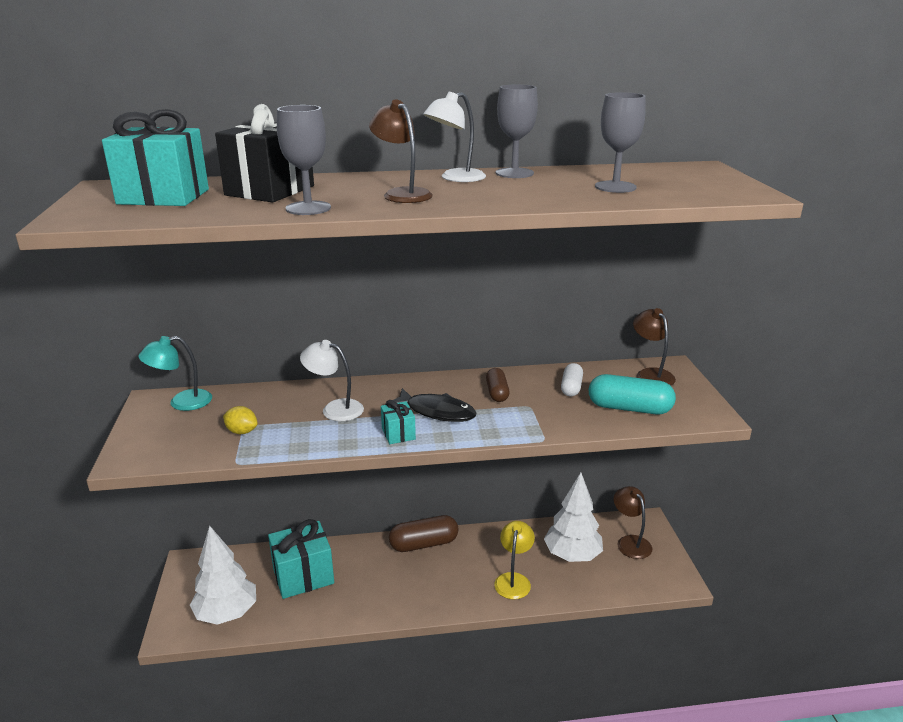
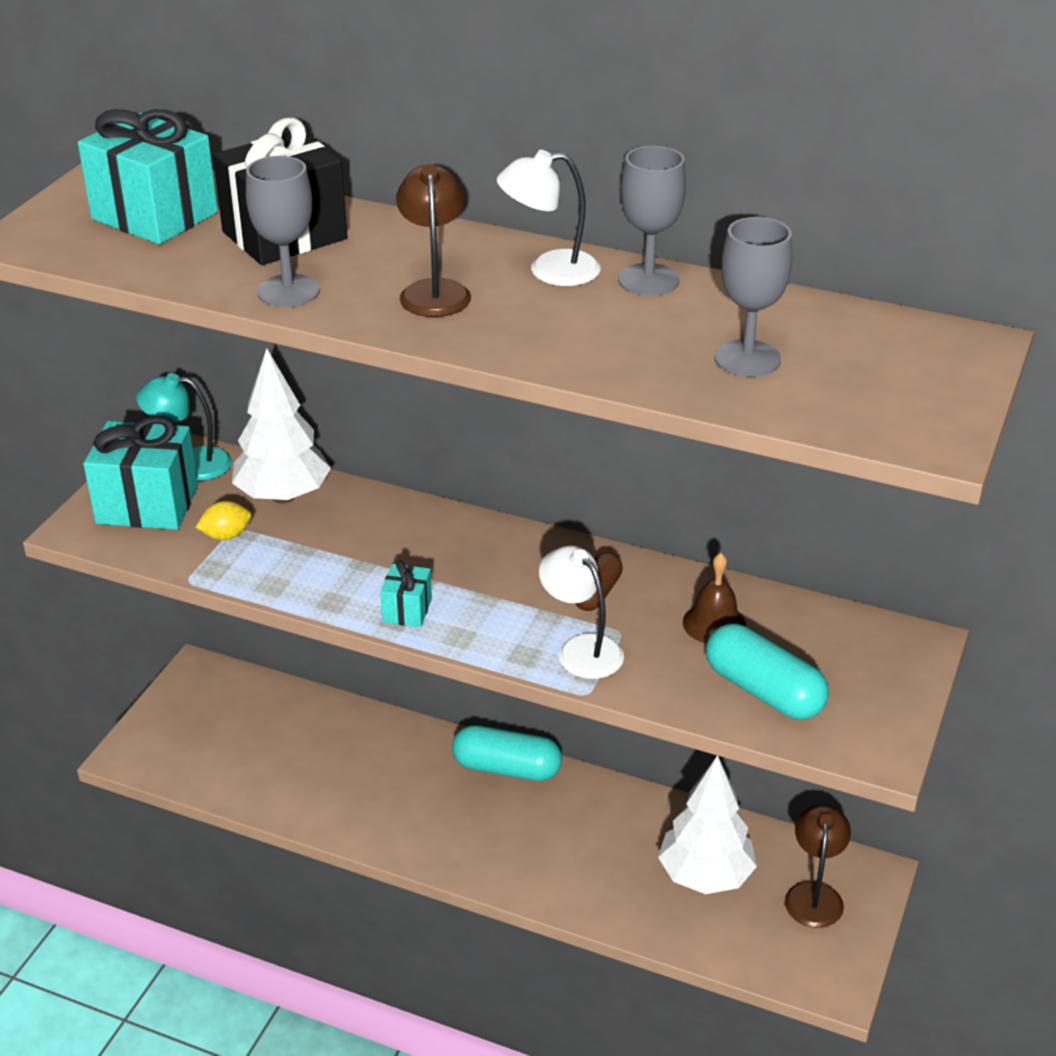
camera: 30 degrees right, 10 degrees up
white tree [190,526,256,625] -> white tree moved to [232,348,331,504]
yellow lemon [223,406,257,434] -> yellow lemon turned 75 degrees counterclockwise [196,501,251,540]
turquoise gift [268,519,334,599] -> turquoise gift moved to [83,415,198,530]
white lamp [300,340,364,421] -> white lamp moved to [539,546,624,679]
black fish [385,388,477,422] -> none
brown capsule [389,515,459,552] -> turquoise capsule [452,725,562,781]
yellow lamp [494,521,535,599] -> none
white capsule [561,363,583,396] -> brown bell [683,553,746,644]
brown lamp [633,308,676,386] -> none

